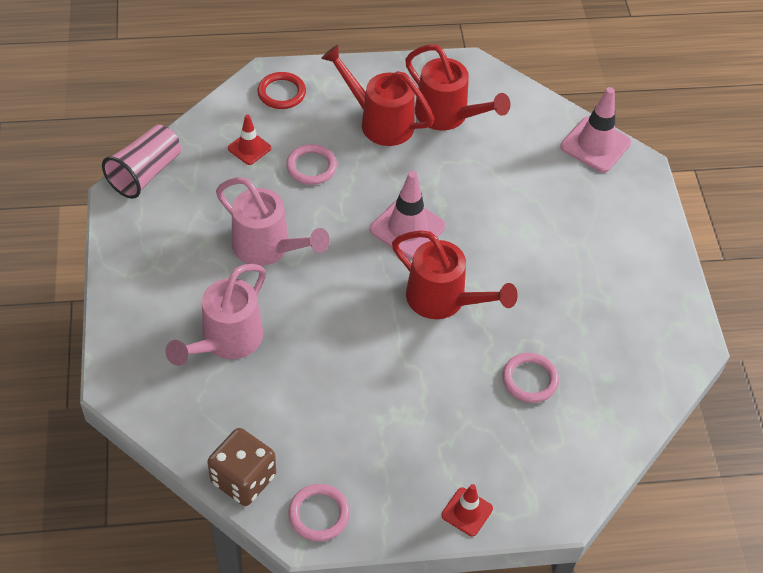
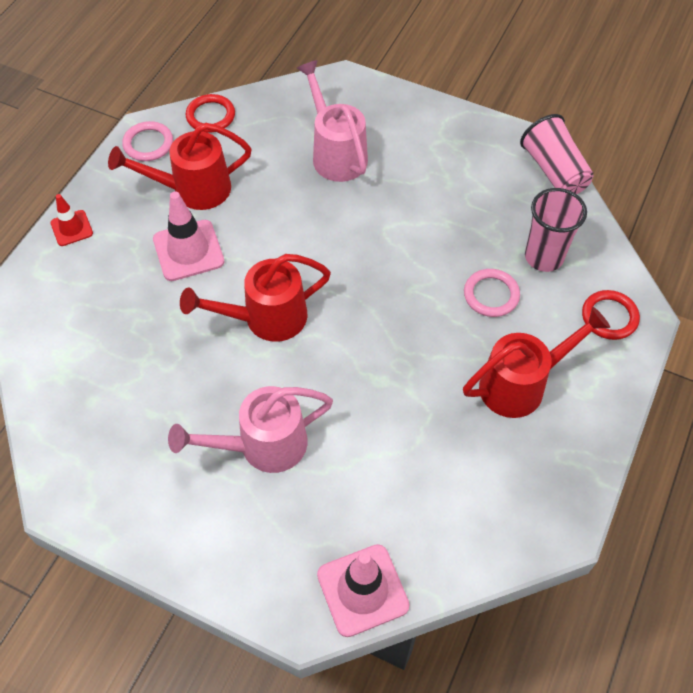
camera: 125 degrees right, 5 degrees up
brown dice [207,428,276,506] -> red ring [186,94,235,133]
pink watering can [216,177,330,266] -> pink watering can moved to [168,386,333,473]
red traffic cone [228,114,271,165] -> pink cup [525,188,587,272]
pink traffic cone [370,171,446,259] -> pink traffic cone moved to [153,191,224,281]
red watering can [405,44,510,130] -> red watering can moved to [108,123,252,210]
pink ring [502,353,559,403] -> none

